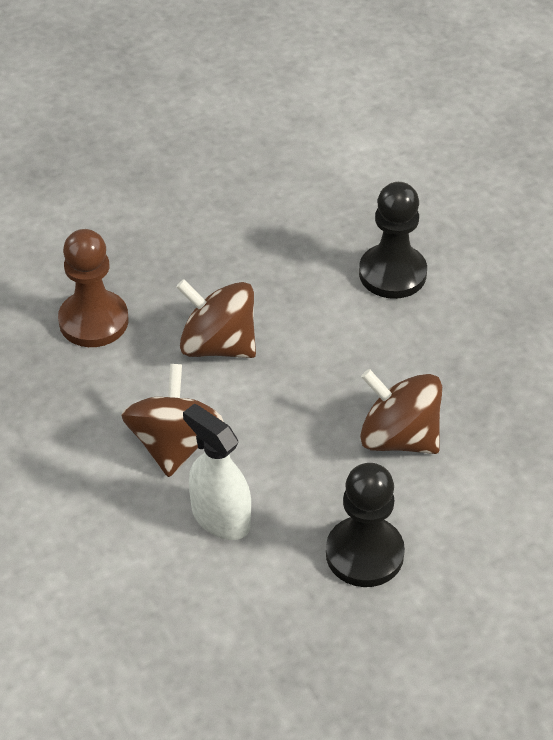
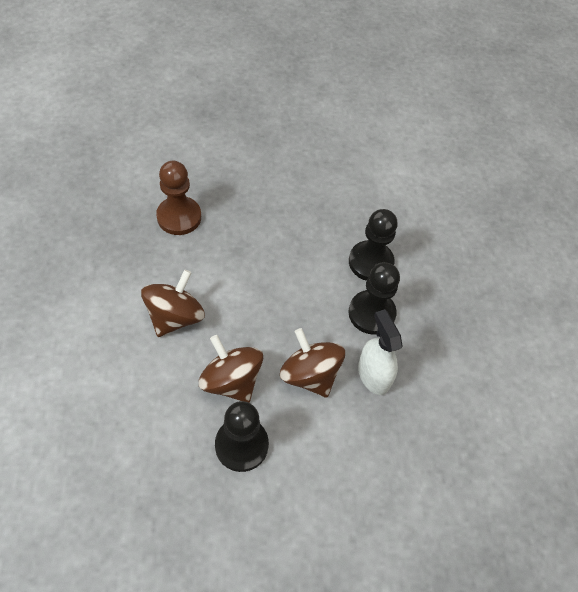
camera: 20 degrees right, 10 degrees up
brown spinning top [176,279,256,358] -> brown spinning top moved to [199,335,263,403]
white spray bottle [183,404,251,540] -> white spray bottle moved to [358,309,402,395]
none -> black pawn [348,262,400,335]

